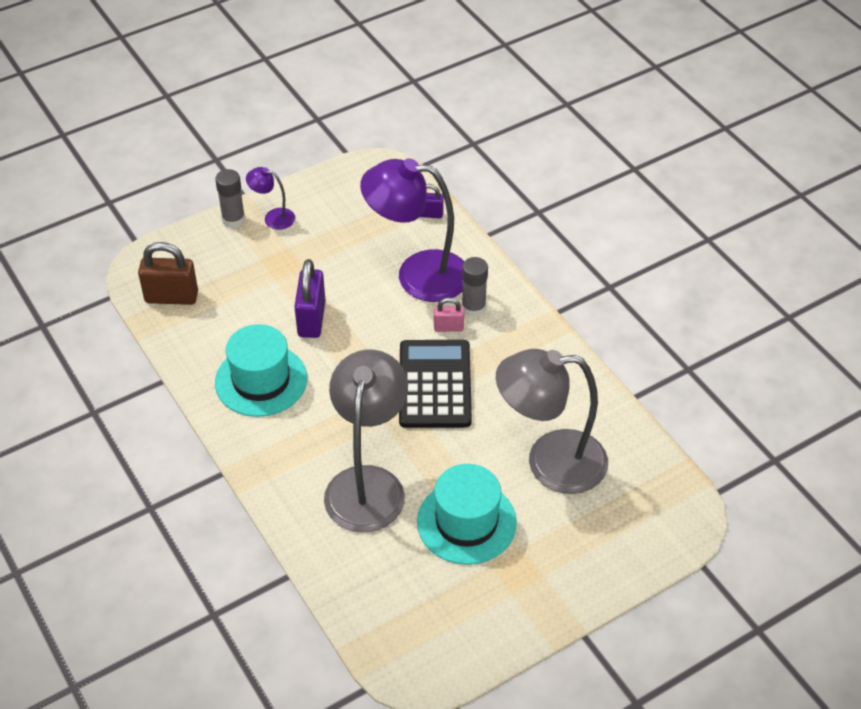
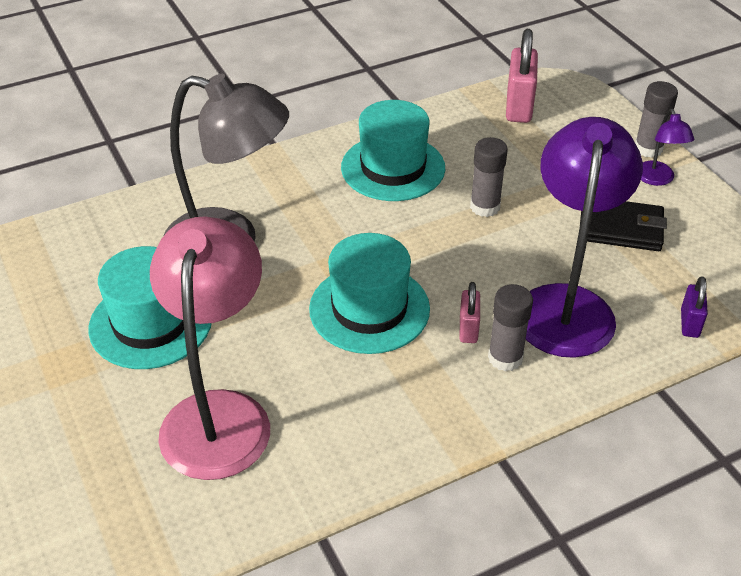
camera: 95 degrees right, 5 degrees down
brown padlock [138,242,198,305] -> pink padlock [506,29,538,123]
purple lamp [246,167,295,230] -> purple lamp turned 150 degrees clockwise [641,109,694,186]
purple padlock [294,259,325,338] -> grey glue stick [470,137,508,217]
black calculator [399,340,472,428] -> turquoise hat [309,233,430,354]
grey lamp [496,349,608,494] -> pink lamp [150,216,270,480]
none -> black wallet [580,201,667,251]

